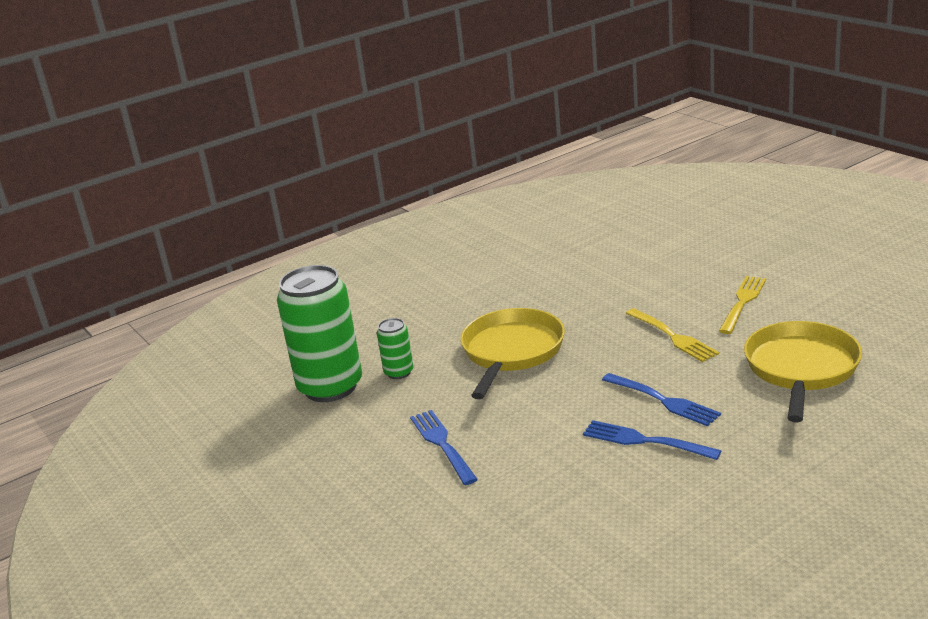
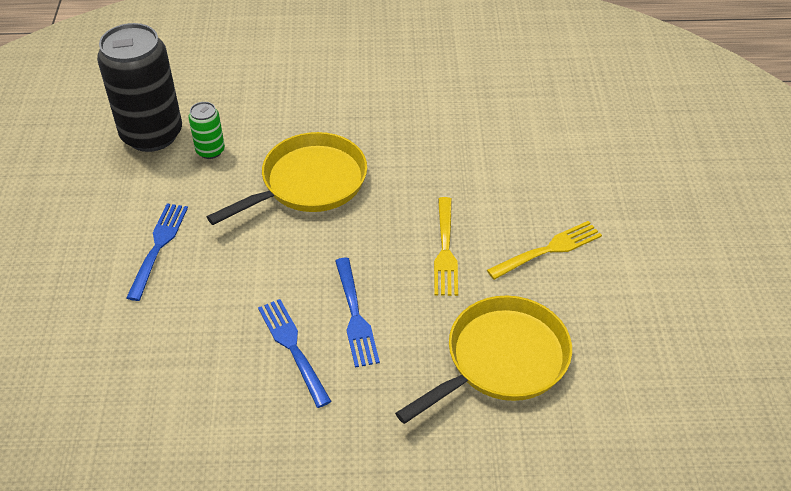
camera: 30 degrees right, 20 degrees up
green can [277,265,362,402] -> black can [97,23,182,152]

